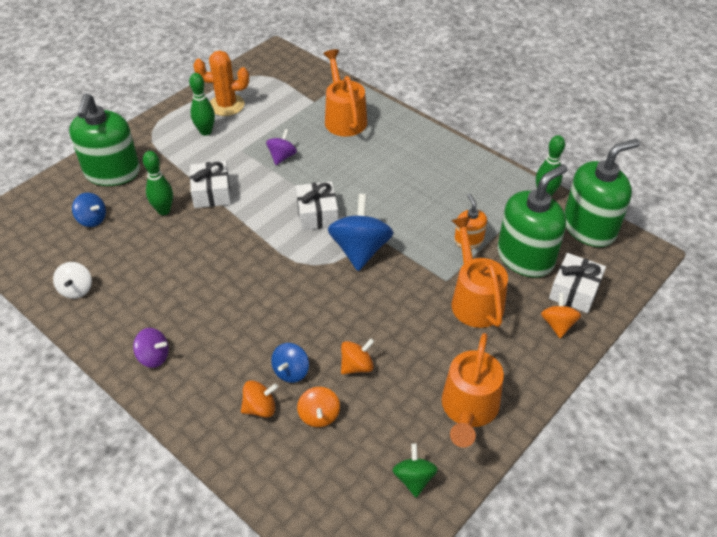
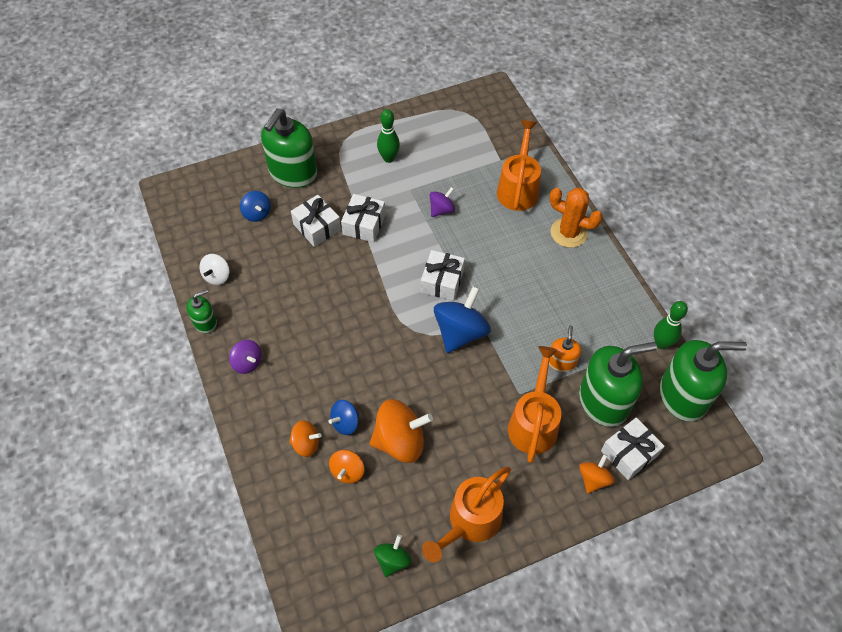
camera: 25 degrees right, 10 degrees up
green bowling pin [143,151,173,215] -> white gift [291,195,341,247]
orange cactus [193,51,249,116] -> orange cactus moved to [549,188,603,248]
orange spinning top [341,338,375,374] -> orange spinning top [370,399,433,463], size x1.81
none -> green soap dispenser [186,289,217,333]

